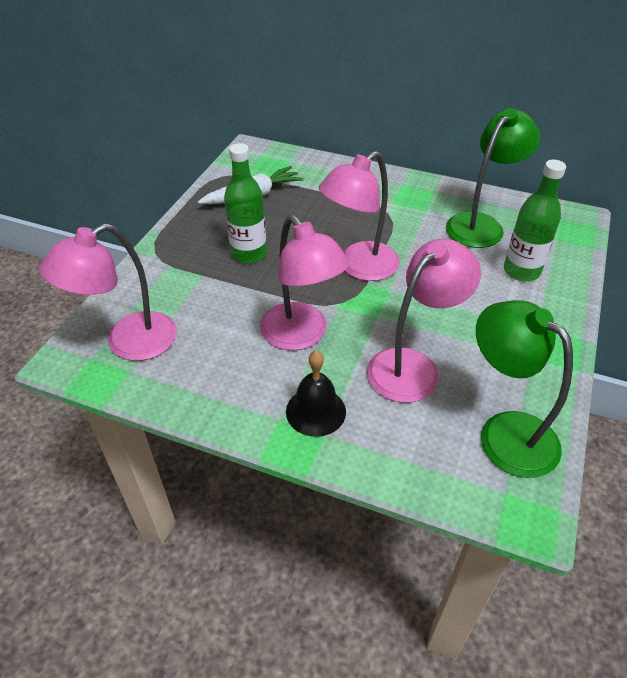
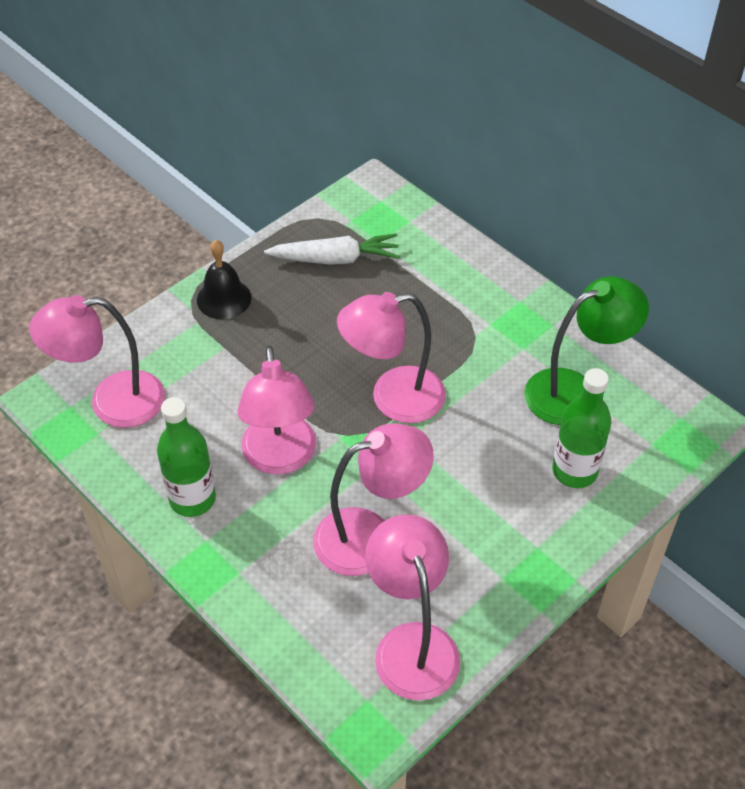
camera: 25 degrees right, 5 degrees up
green bottle [224,143,267,263] -> green bottle moved to [157,397,216,517]
black bell [286,350,346,437] -> black bell moved to [197,240,252,319]
green lamp [476,300,573,478] -> pink lamp [365,514,460,701]

